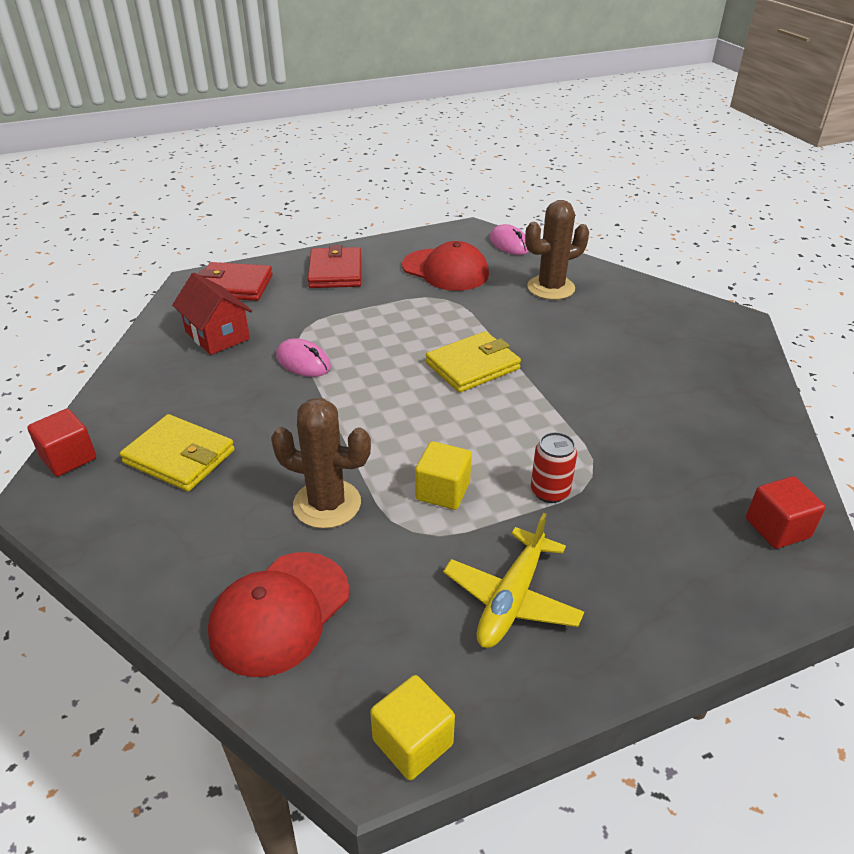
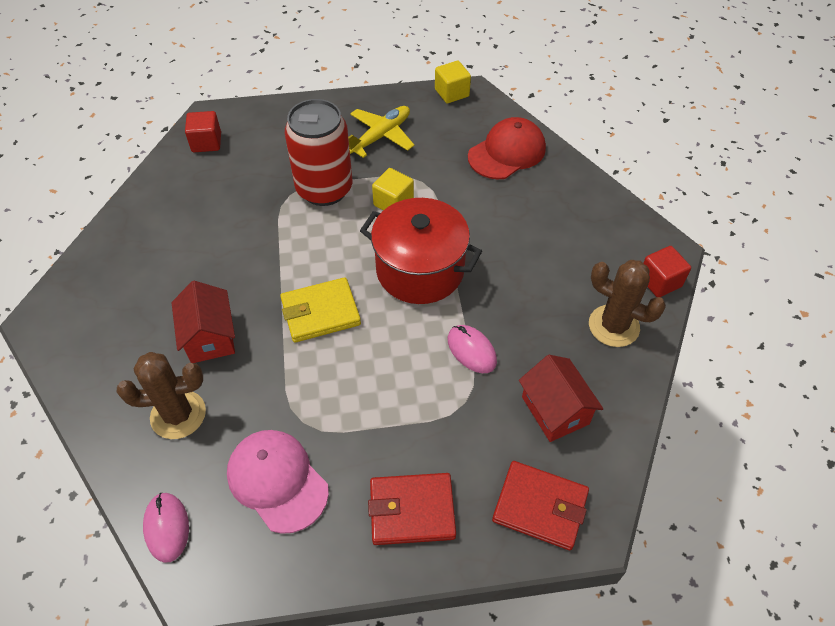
camera: 165 degrees left, 15 degrees up
yellow wallet [120,414,235,491] -> none
brown cactus [271,398,371,529] -> brown cactus moved to [589,260,666,347]
red wallet [308,245,361,288] -> red wallet turned 75 degrees clockwise [368,473,456,545]
red cap [402,241,489,291] -> pink cap [227,430,329,534]
red can [531,432,577,503] -> red can [285,99,352,206], size x2.15
none -> red house [172,281,235,363]
none -> red pot [360,198,482,304]

